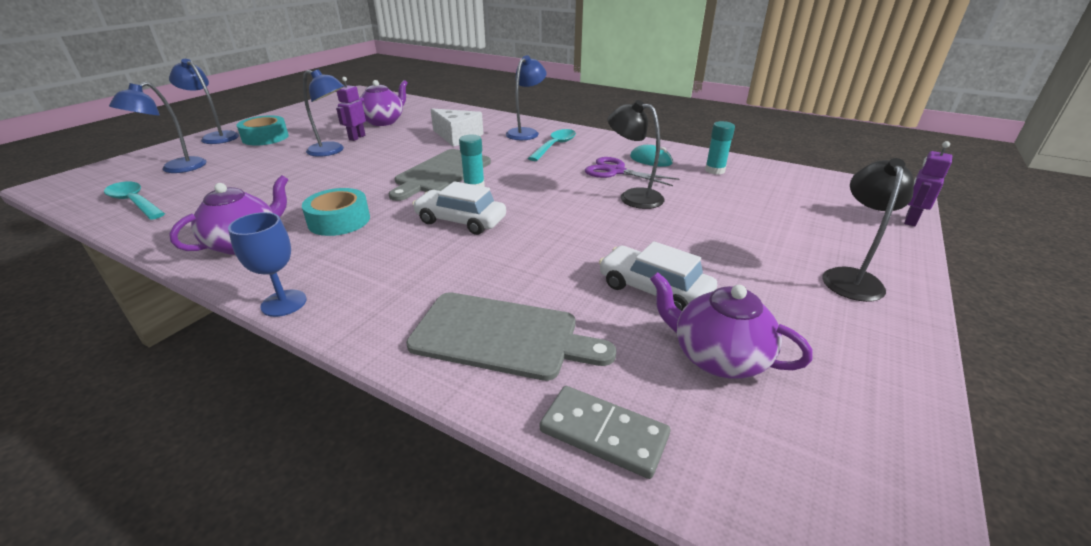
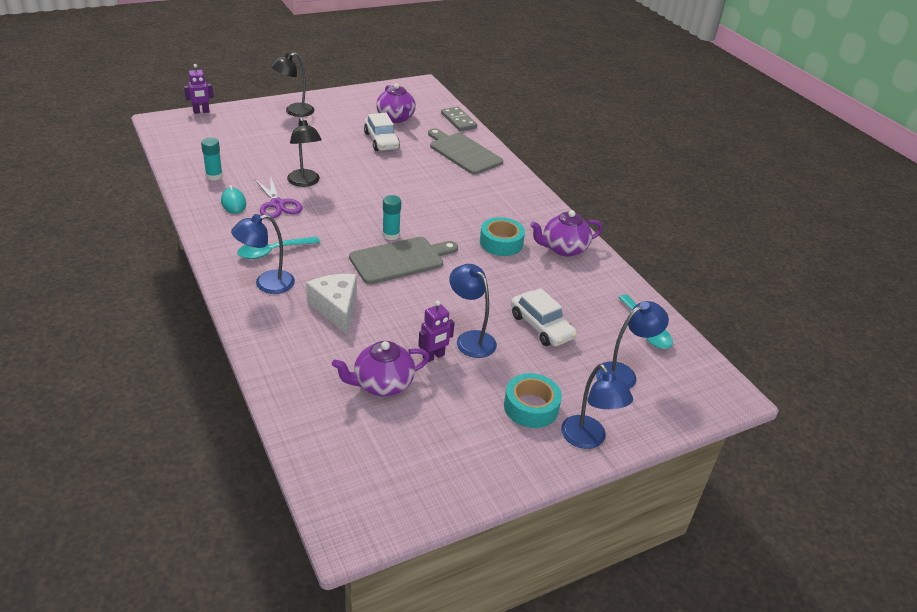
camera: 150 degrees left, 5 degrees up
blue goblet [228,212,307,317] -> none
white car [412,181,506,235] -> white car moved to [511,288,577,346]

